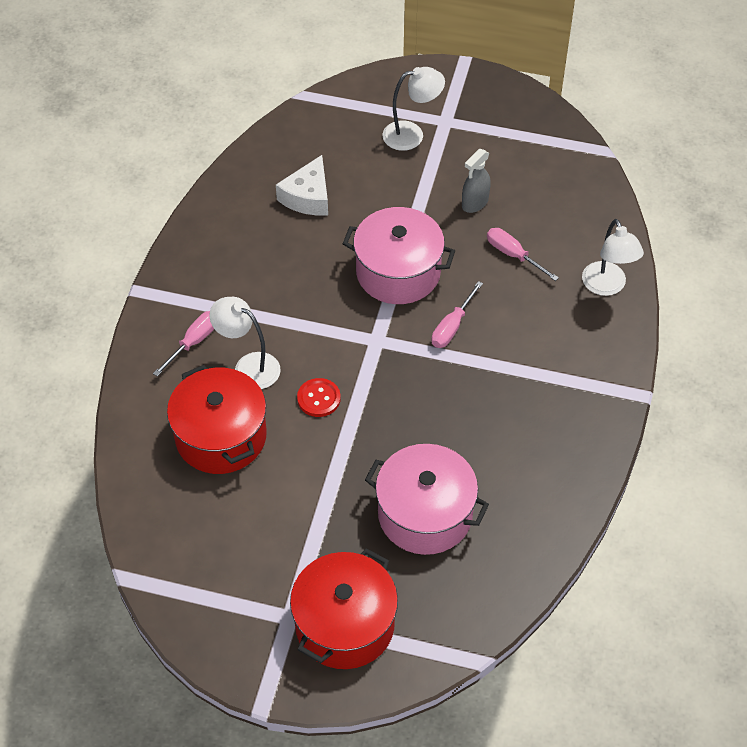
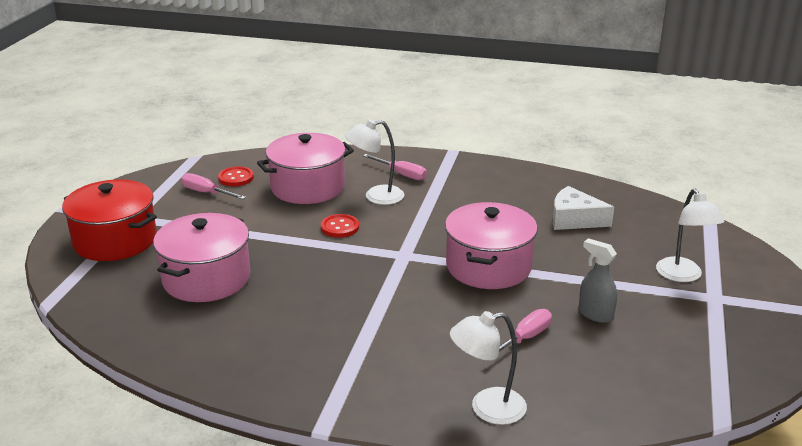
camera: 90 degrees right, 25 degrees down
red pot [167,365,267,474] -> pink pot [257,133,354,204]
white lamp [209,297,281,389] -> white lamp turned 135 degrees counterclockwise [345,119,404,205]
pink screwdriver [431,281,483,348] -> pink screwdriver moved to [181,173,246,199]
none -> red button [218,167,254,186]

